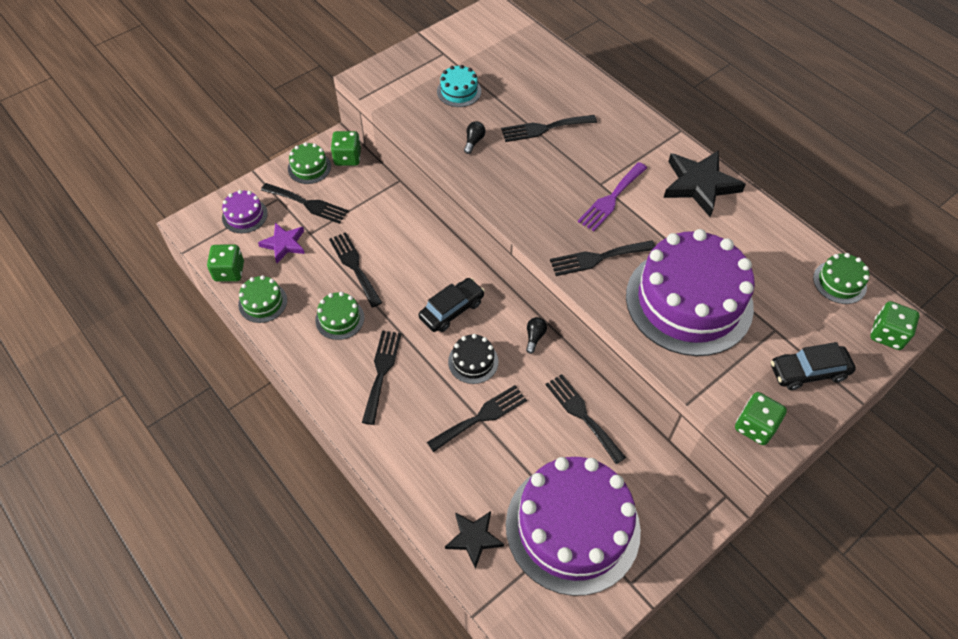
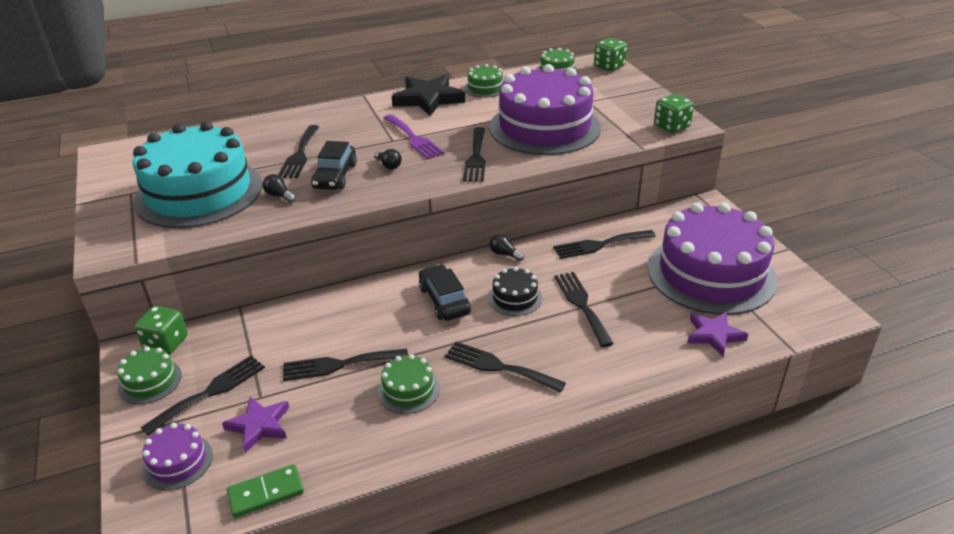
camera: 70 degrees left, 20 degrees down
green dice [207,244,244,282] -> green domino [227,464,304,518]
green cake [238,275,287,323] -> green cake moved to [464,64,503,98]
turquoise cake [437,65,481,107] -> turquoise cake [133,122,262,228], size x2.38
black star [445,511,504,569] -> purple star [687,312,748,357]
black car [771,342,856,390] -> black car moved to [311,141,357,190]
none -> black light bulb [374,149,402,170]

